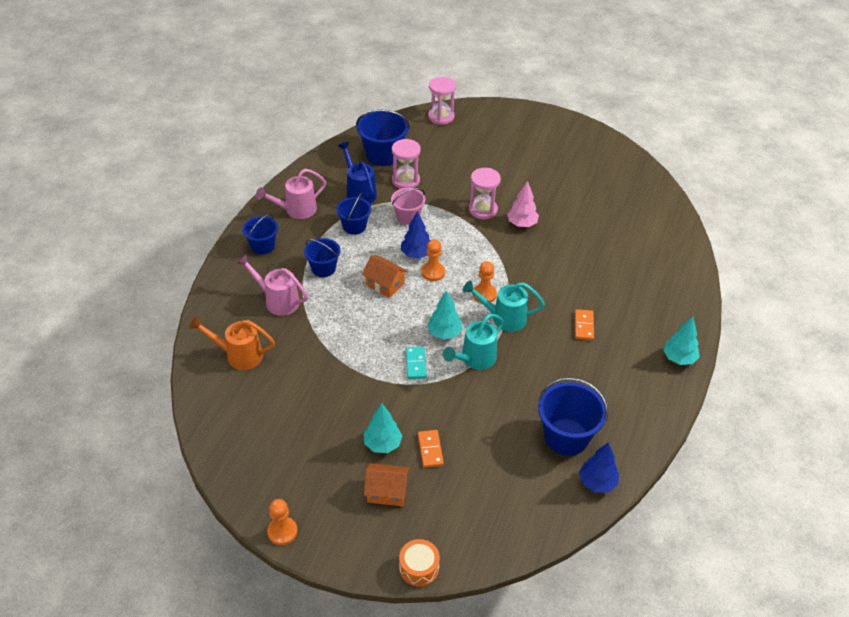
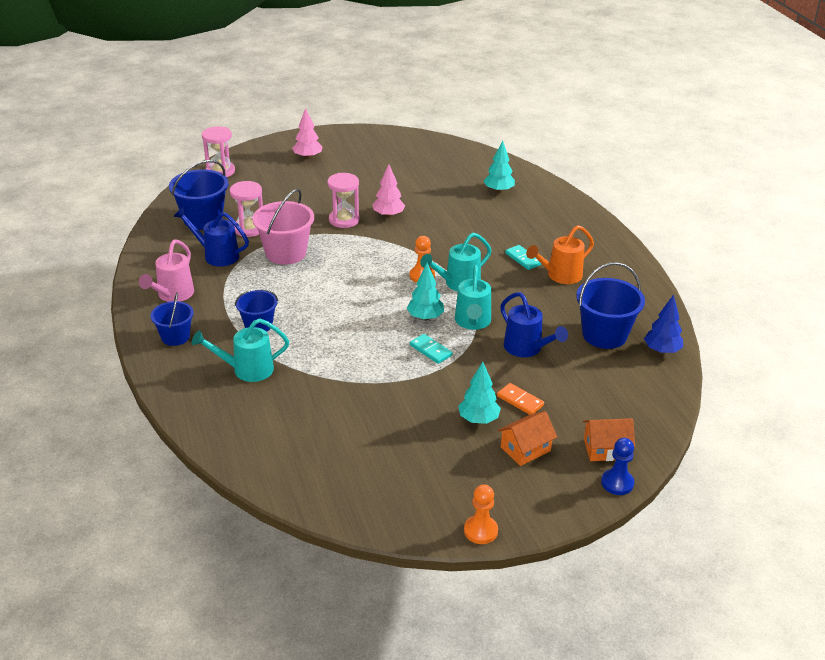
camera: 40 degrees left, 10 degrees down
orange watering can [189,316,275,370] -> orange watering can moved to [526,225,594,284]
pink watering can [236,255,308,316] -> turquoise watering can [192,319,289,382]
blue bucket [336,192,371,235] -> none
orange house [362,255,408,298] -> orange house moved to [583,418,635,461]
pink bucket [391,188,425,225] -> pink bucket [253,189,314,265], size x1.61
orange drum [399,539,440,587] -> blue pawn [601,438,634,495]
blue tree [401,211,430,259] -> none
orange pawn [421,239,445,281] -> none
orange domino [575,309,594,340] -> turquoise domino [505,245,542,270]
turquoise tree [663,317,700,365] -> turquoise tree moved to [484,140,515,193]
none -> pink tree [292,108,323,159]
none -> blue watering can [500,292,568,357]

